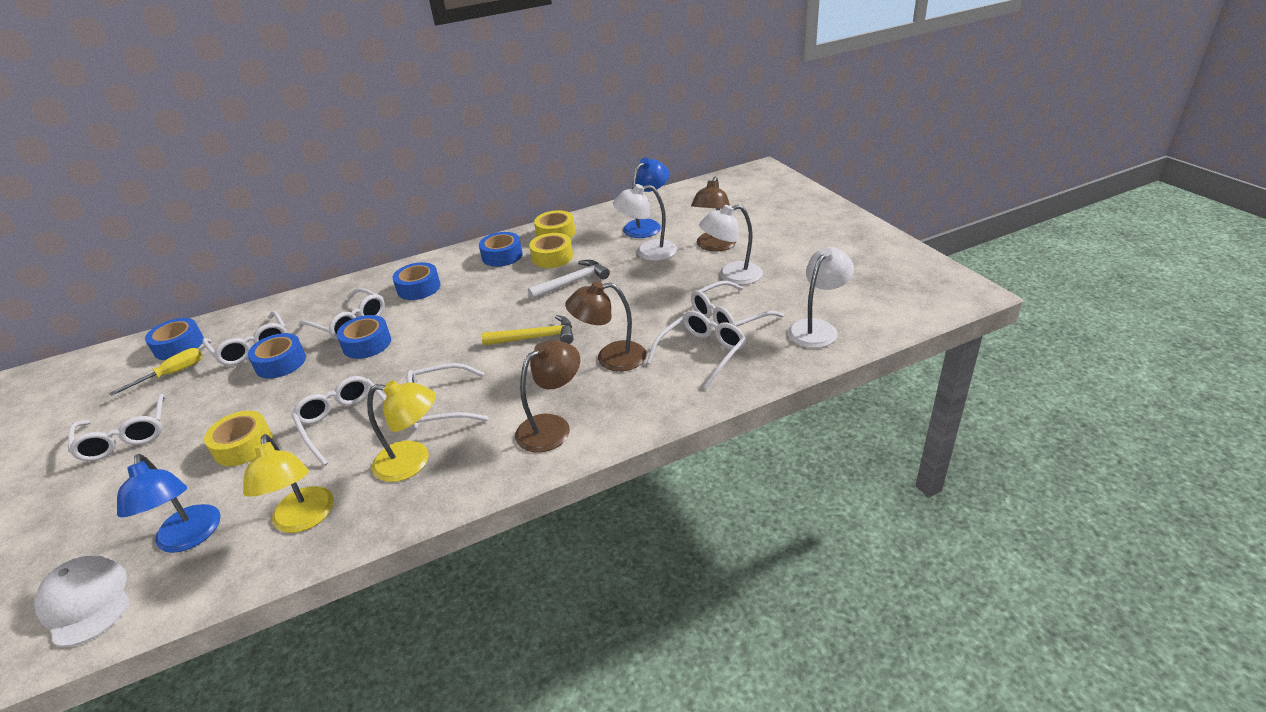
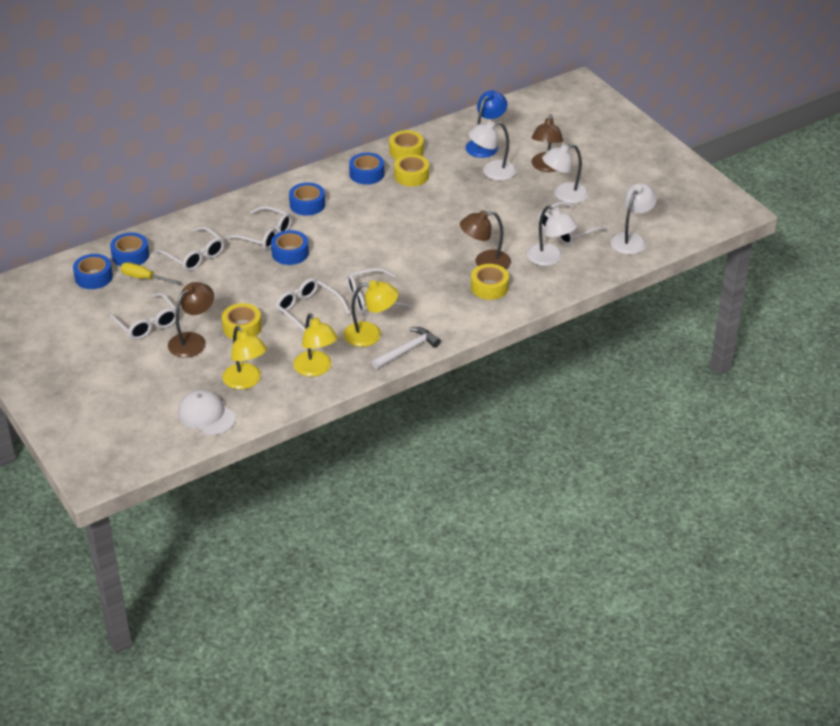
camera: 10 degrees left, 5 degrees up
yellow screwdriver [109,348,203,396] -> yellow screwdriver turned 105 degrees counterclockwise [120,262,181,285]
blue lamp [117,454,220,553] -> yellow lamp [222,326,267,389]
blue tape [248,333,306,378] -> blue tape moved to [73,254,113,289]
yellow hammer [481,315,573,346] -> none
brown lamp [515,340,580,453] -> brown lamp moved to [168,282,214,358]
white hammer [528,260,610,300] -> white hammer moved to [372,327,441,370]
white glasses [647,311,746,389] -> white lamp [527,206,578,266]
none -> yellow tape [471,264,509,300]

